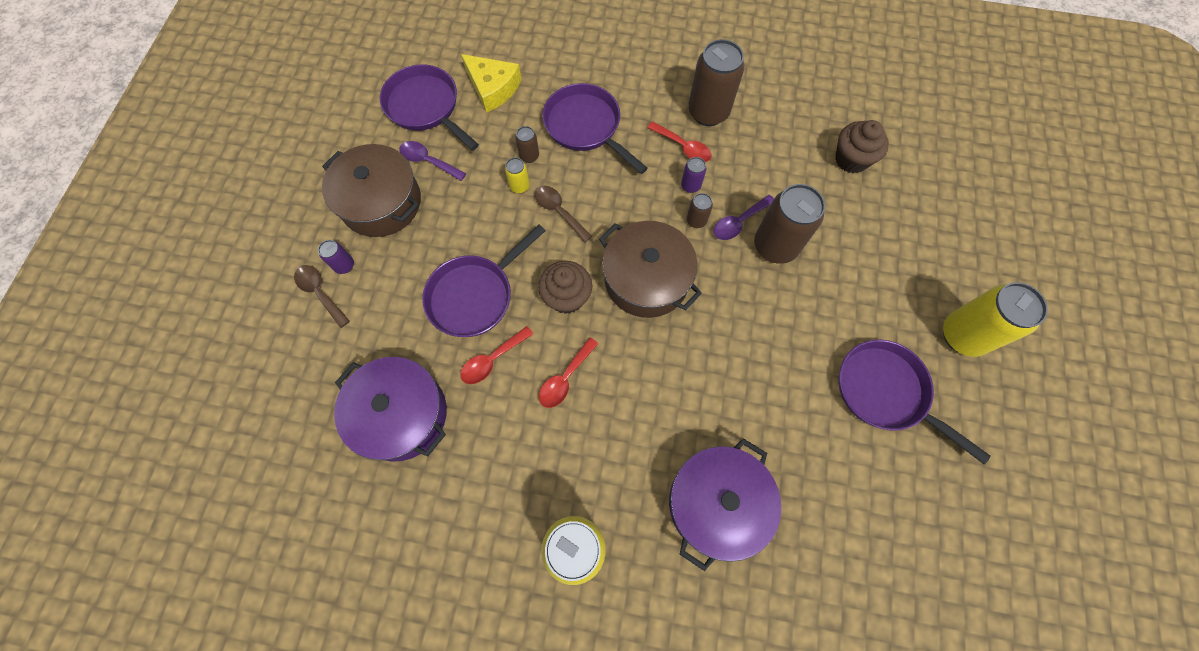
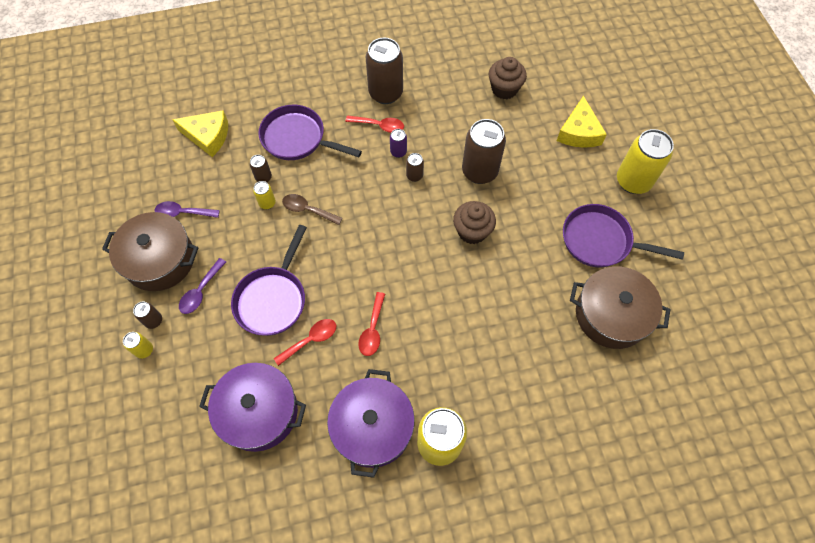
camera: 25 degrees left, 5 degrees down
brown spoon [294,265,350,328] -> yellow can [123,332,153,359]
purple can [318,240,354,274] -> brown can [133,302,162,329]
purple pan [380,64,479,151] -> none
red spoon [460,326,533,384] -> red spoon turned 150 degrees counterclockwise [274,319,336,366]
brown cupcake [538,261,592,314] -> brown cupcake moved to [453,201,496,244]
brown pot [599,221,702,318] -> brown pot moved to [570,266,670,349]
purple pot [669,438,781,571] -> purple pot moved to [327,369,415,478]
purple spoon [713,195,774,240] -> purple spoon moved to [179,258,226,314]
none -> yellow cheese [557,96,607,148]

